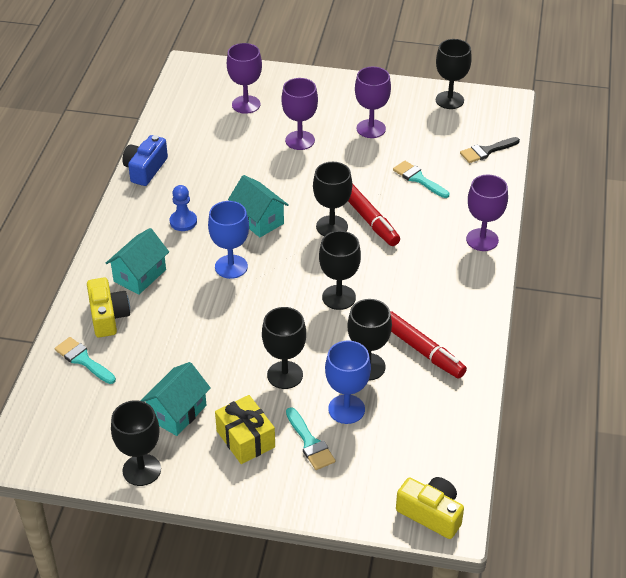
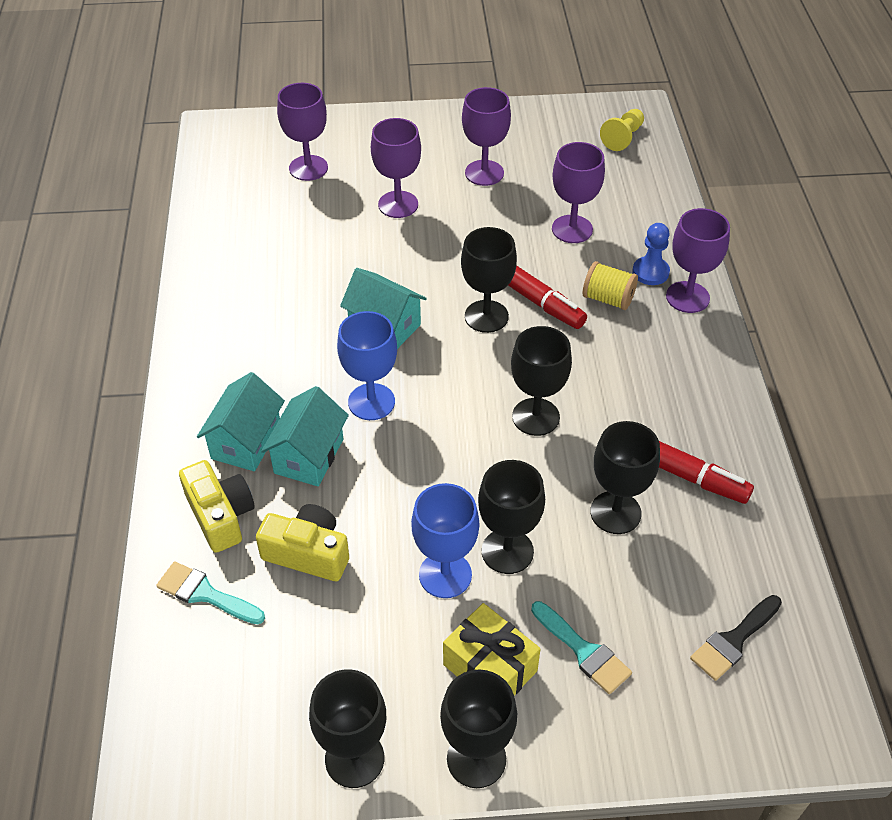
camera: 15 degrees left, 5 degrees up
blue camera [122,135,168,186] -> none
turquoise house [140,362,211,436] -> turquoise house moved to [261,386,349,486]
blue pawn [170,185,197,231] -> blue pawn moved to [633,223,670,285]
blue goblet [325,341,371,424] -> blue goblet moved to [411,483,479,598]
turquoise brush [393,161,449,198] -> purple goblet [552,142,605,243]
yellow camera [396,477,464,539] -> yellow camera moved to [256,504,349,581]
black goblet [436,39,472,109] -> black goblet moved to [440,670,517,788]
black brush [460,137,520,163] -> black brush moved to [690,595,782,681]
none -> yellow spool [583,261,638,310]
none -> yellow pawn [600,109,644,151]

